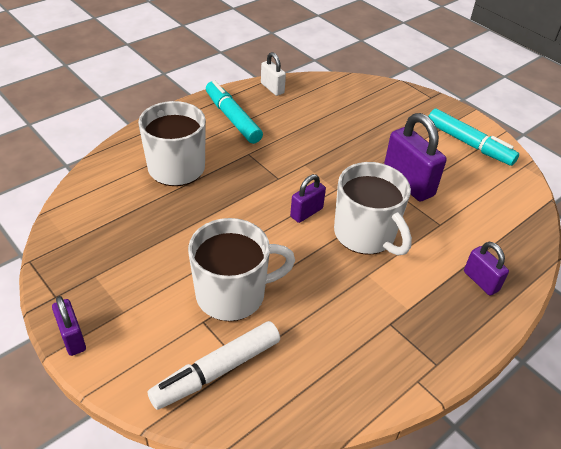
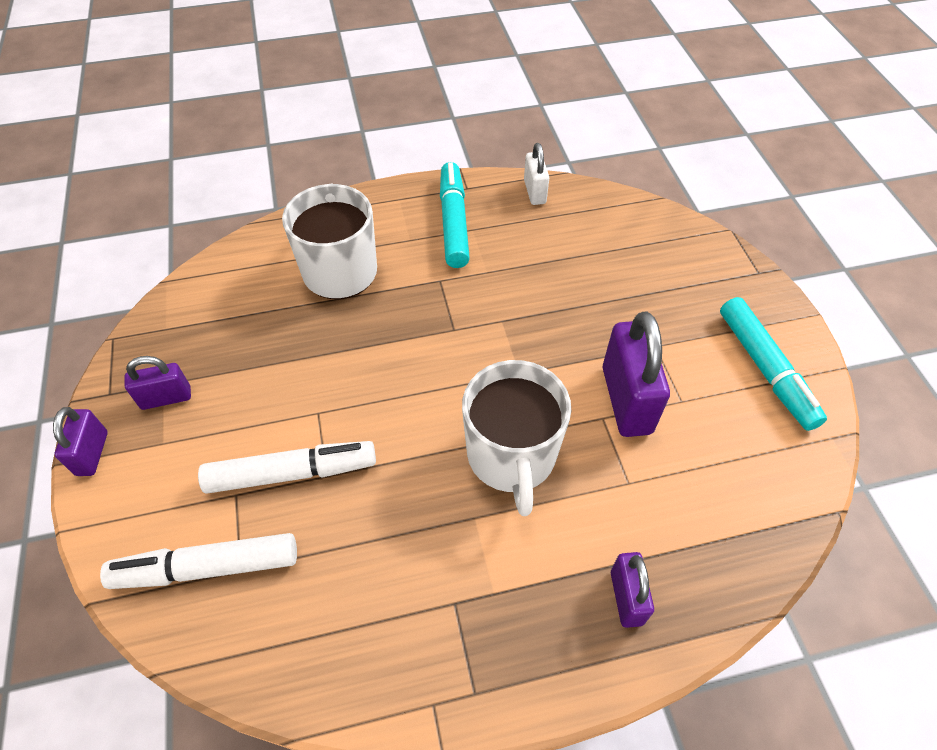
camera: 30 degrees right, 10 degrees up
white mug [188,218,295,321] -> white marker [198,441,376,494]
purple padlock [290,174,326,223] -> purple padlock moved to [124,356,191,410]

